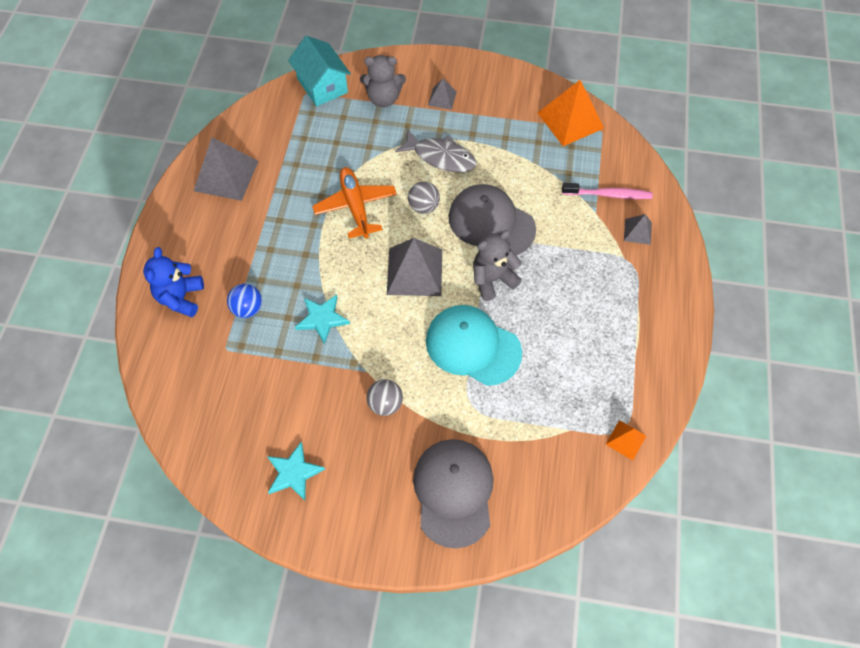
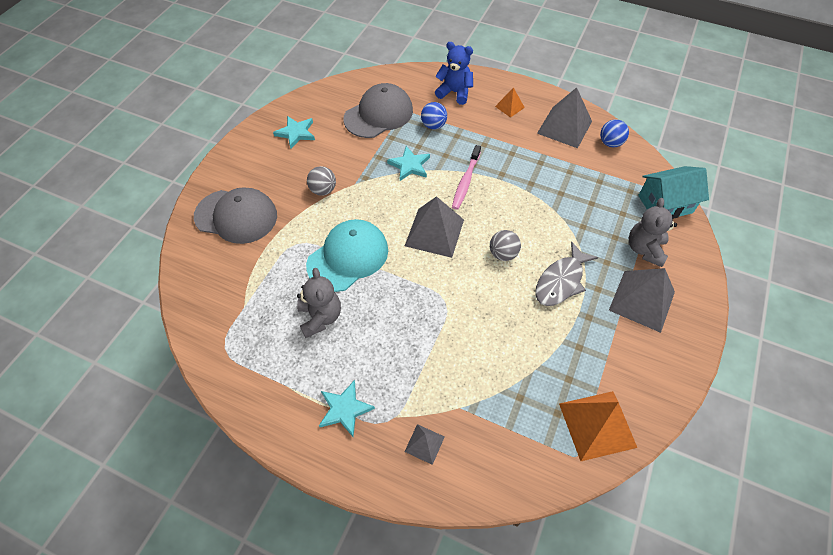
camera: 105 degrees right, 5 degrees down
orange plane [312,167,397,238] -> none
grey pyramid [428,78,457,110] -> grey pyramid [609,268,675,333], size x1.97
grey cap [449,184,536,255] -> grey cap moved to [343,83,413,138]
grey teddy bear [473,230,522,301] -> grey teddy bear moved to [297,268,341,338]
pink toothbrush [562,183,653,199] -> pink toothbrush moved to [452,145,481,210]
orange pyramid [605,420,646,460] -> orange pyramid moved to [495,87,525,118]
none -> turquoise star [319,380,375,437]
none -> blue ball [600,119,629,147]

